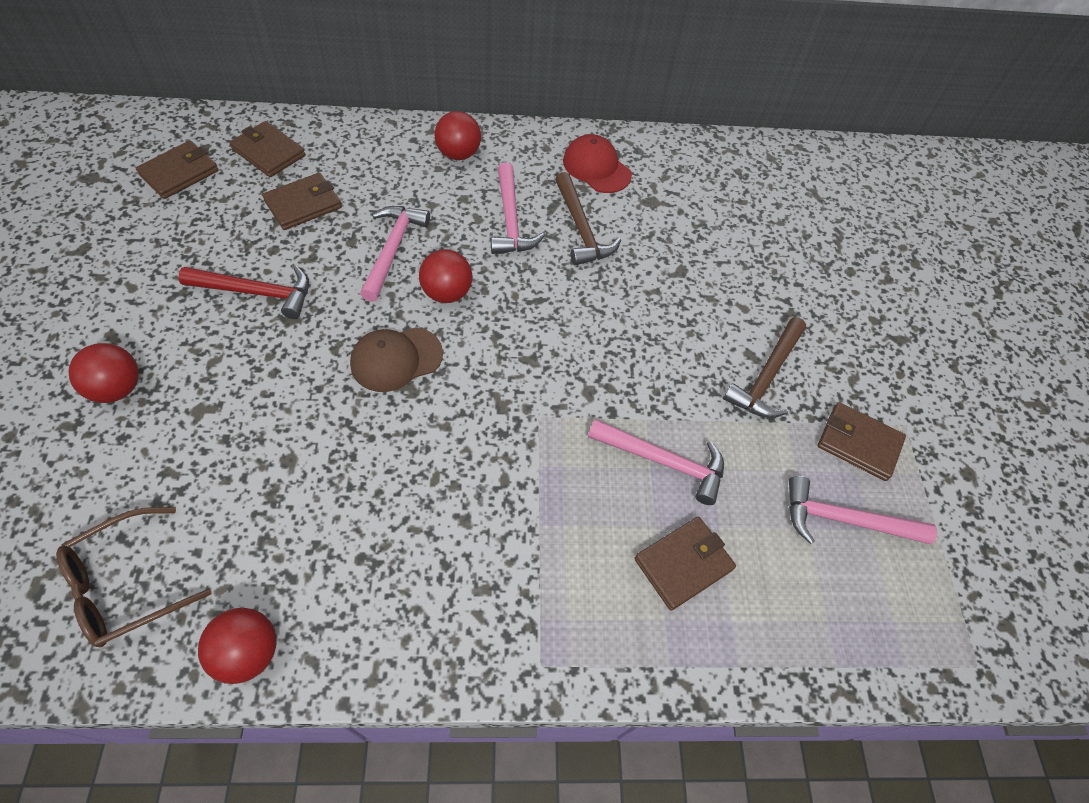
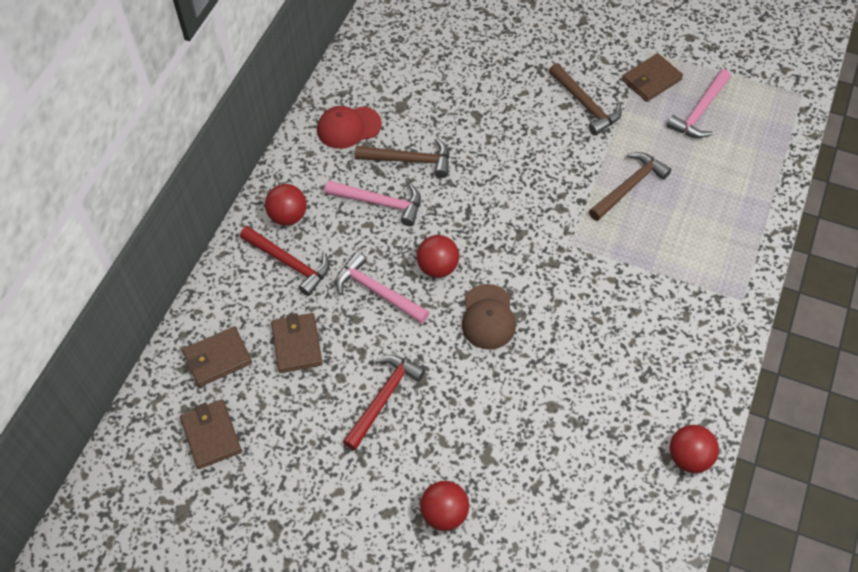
camera: 60 degrees left, 0 degrees up
brown glasses [56,507,212,647] -> none
pink hammer [588,419,724,505] -> brown hammer [589,152,671,221]
brown wallet [634,517,736,611] -> none
none -> red hammer [240,226,330,296]

